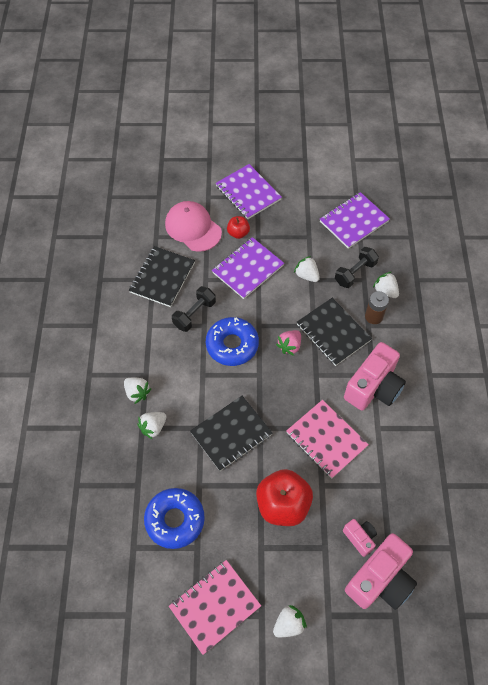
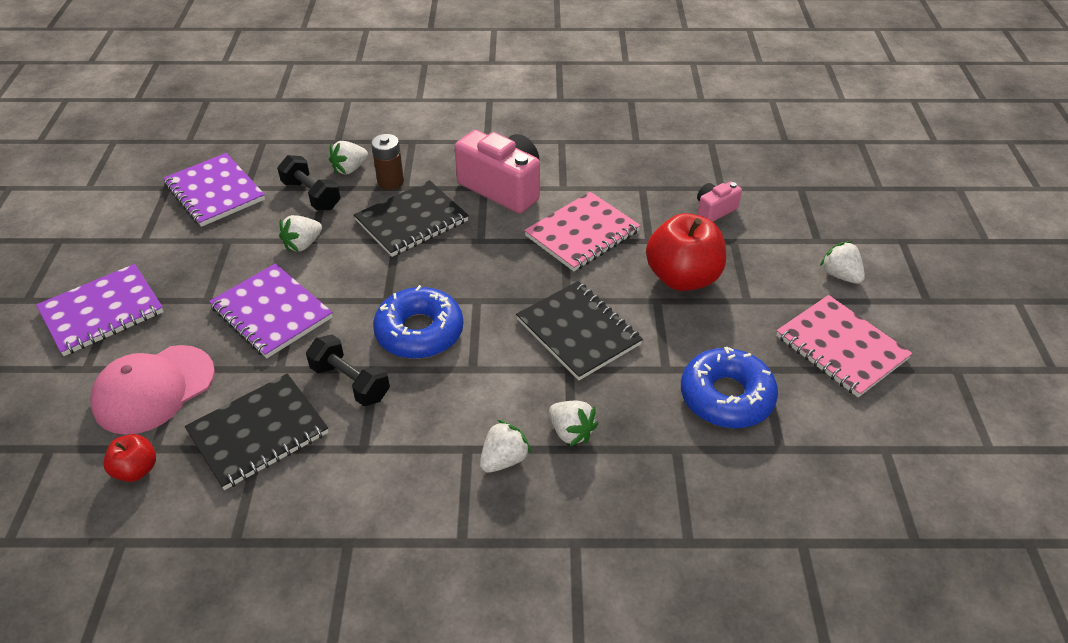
camera: 90 degrees left, 15 degrees down
black notebook [129,246,195,307] -> black notebook turned 60 degrees counterclockwise [185,374,328,490]
red apple [227,216,250,239] -> red apple moved to [103,434,156,482]
pink strawberry [276,330,301,356] -> none
pink camera [345,533,417,610] -> none

